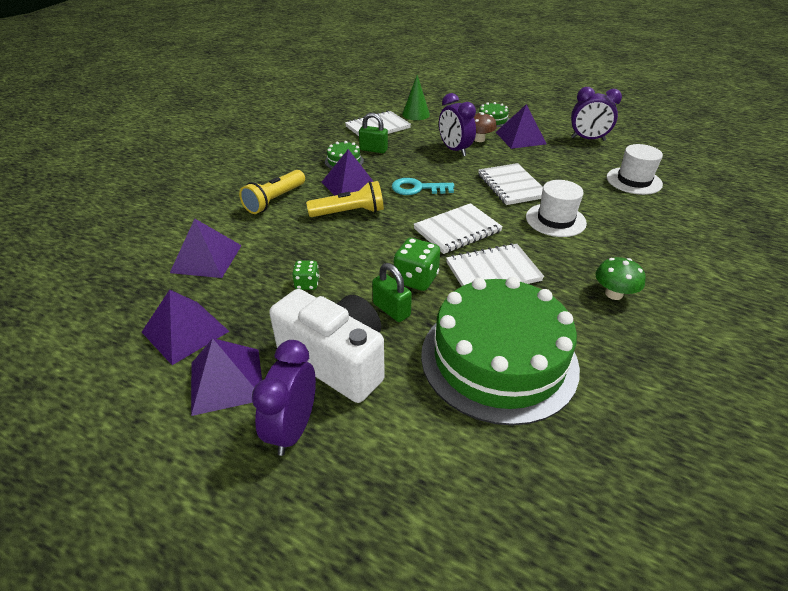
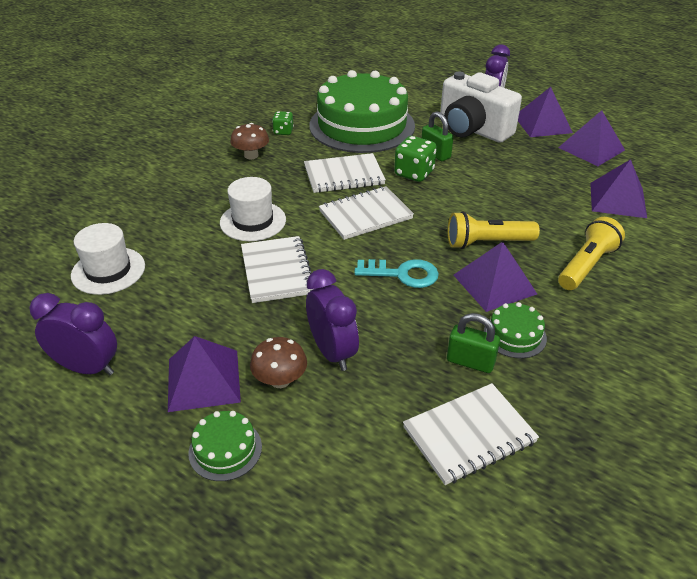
camera: 175 degrees left, 0 degrees up
green dice [292,260,320,290] -> green dice moved to [272,111,294,135]
green cone [402,75,430,120] -> none
green mushroom [595,257,646,300] -> brown mushroom [230,123,269,159]

